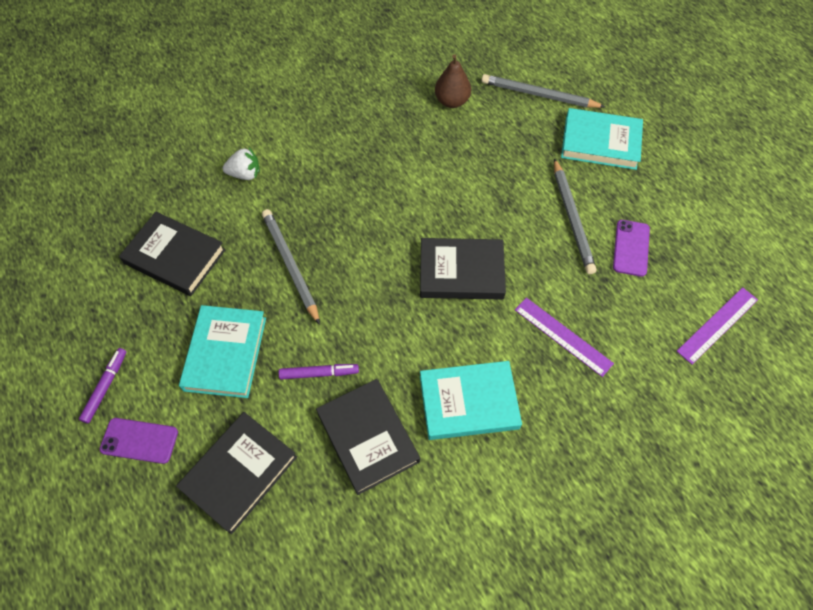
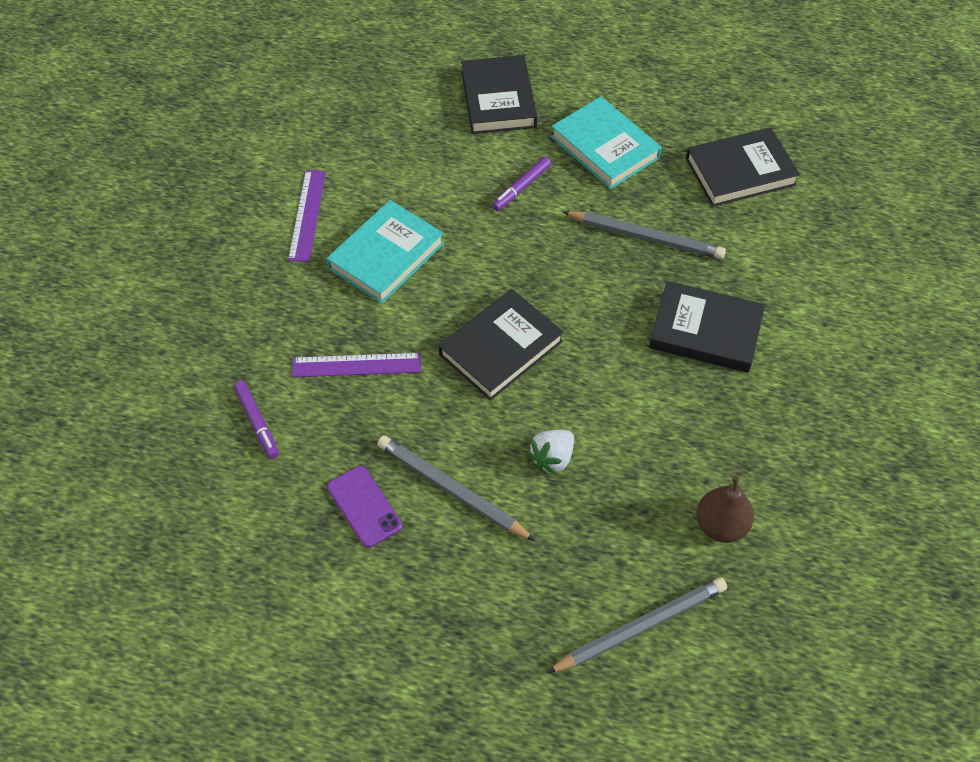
camera: 135 degrees right, 5 degrees down
purple marker [79,348,126,424] -> purple marker moved to [234,381,279,459]
purple phone [99,418,178,464] -> none
white strawberry [222,148,260,180] -> white strawberry moved to [527,430,574,475]
black book [316,379,420,495] -> black book moved to [649,281,765,373]
turquoise book [561,108,643,170] -> none
purple ruler [677,287,758,365] -> purple ruler moved to [288,170,326,262]

